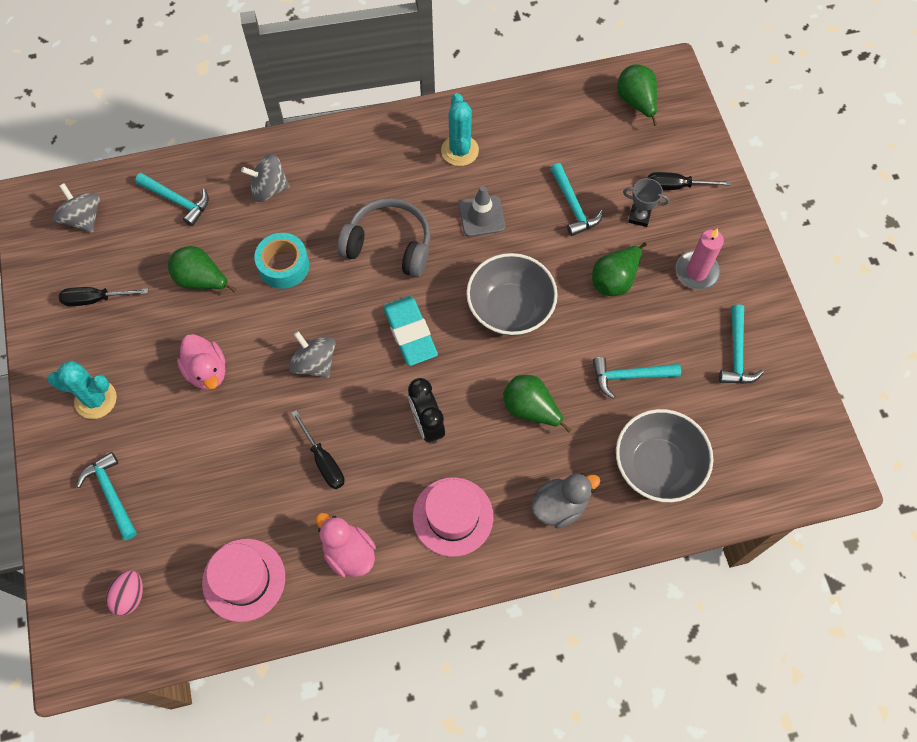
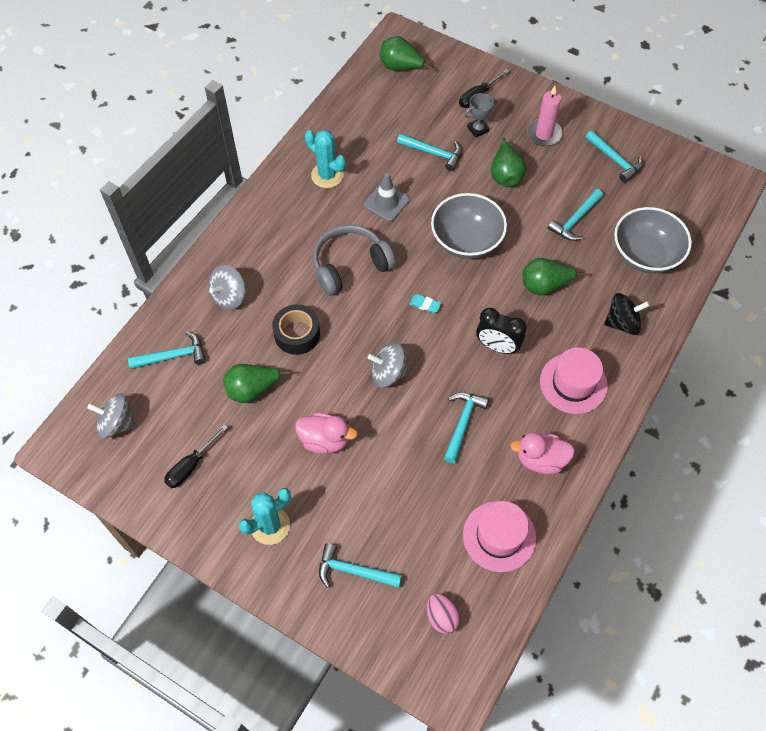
camera: 45 degrees left, 5 degrees down
turquoise tape [254,233,309,289] -> black tape [272,305,320,355]
black screwdriver [292,410,345,489] -> turquoise hammer [444,392,489,463]
turquoise eraser [383,296,438,366] -> turquoise eraser [409,294,441,313], size x0.46
grey duck [531,473,600,529] -> black spinning top [604,293,650,335]

